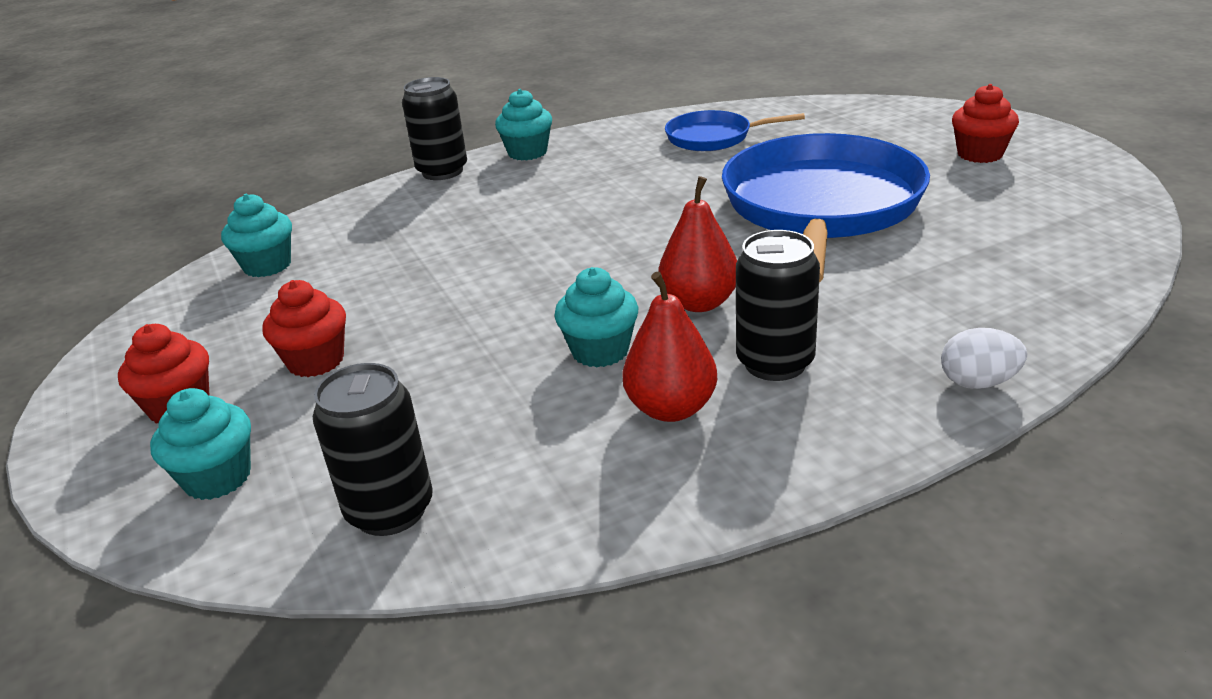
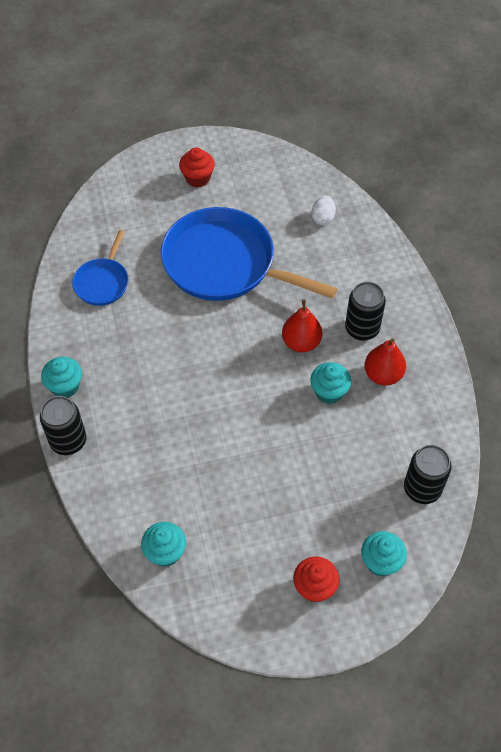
camera: 80 degrees left, 25 degrees up
red cupcake [262,280,346,377] -> none
white egg [941,328,1027,389] -> white egg moved to [311,196,336,225]

